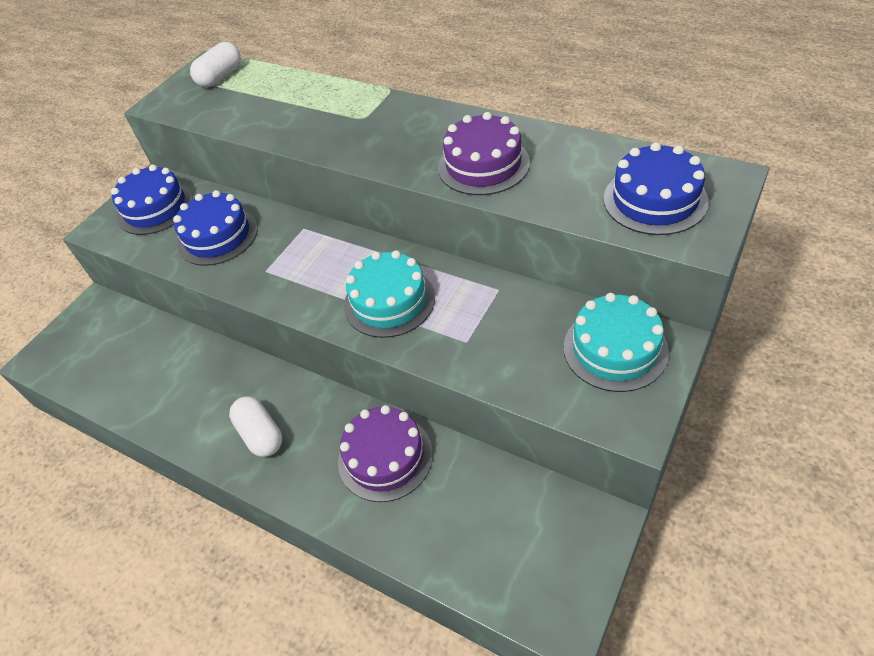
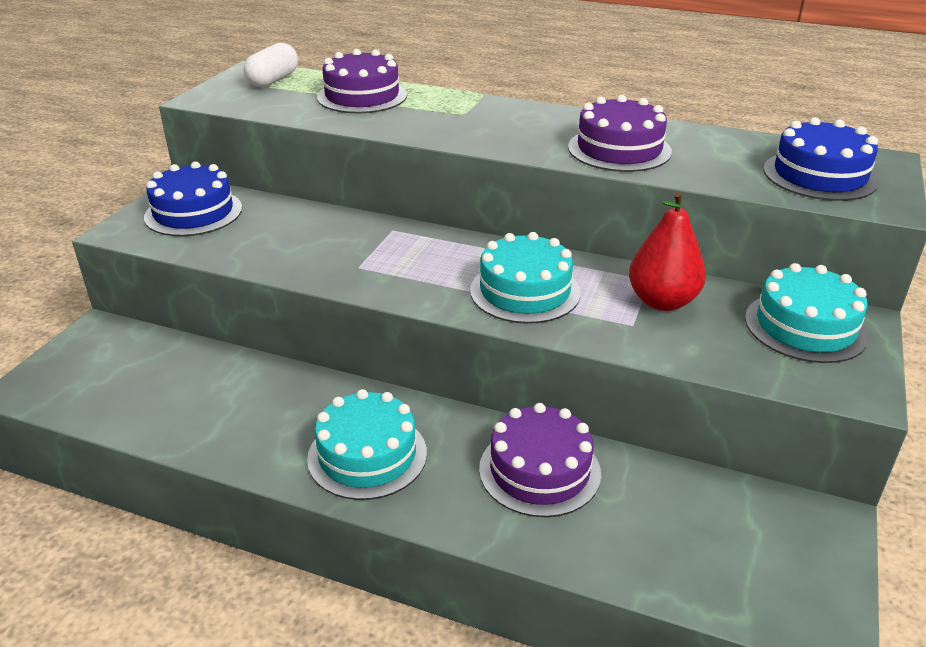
camera: 15 degrees left, 15 degrees down
blue cake [173,190,258,266] -> none
white capsule [229,396,282,457] -> turquoise cake [307,389,427,500]
none -> purple cake [317,49,407,113]
none -> red pear [629,191,706,311]

